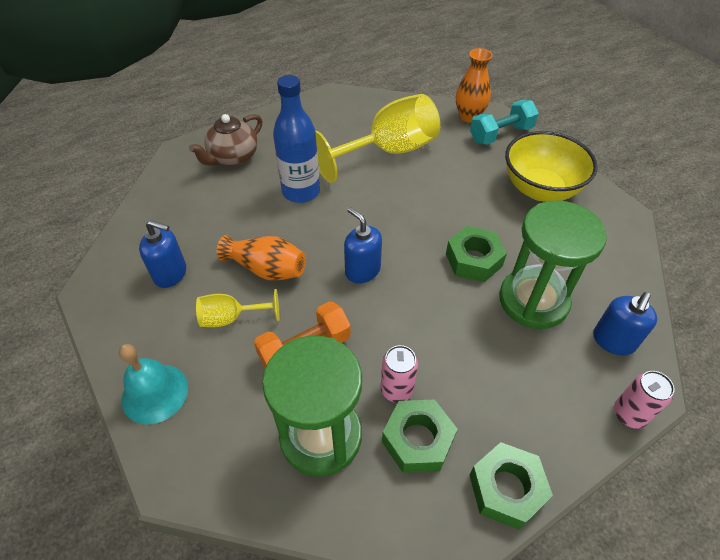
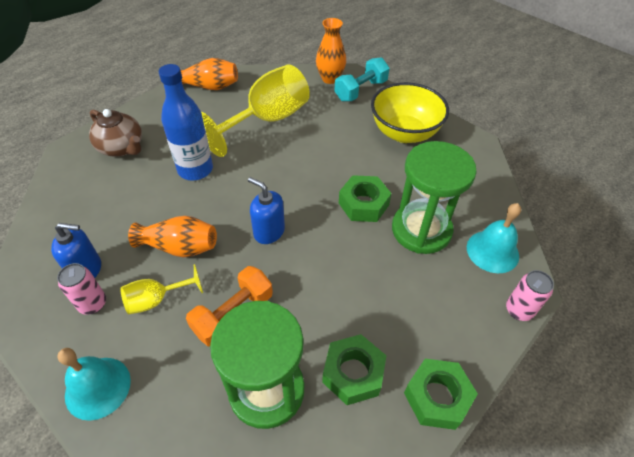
camera: 15 degrees left, 0 degrees up
brown teapot [189,114,263,166] -> brown teapot turned 75 degrees counterclockwise [89,109,142,157]
pink can [381,345,418,403] -> pink can moved to [57,263,106,315]
blue soap dispenser [593,292,657,356] -> turquoise bell [467,203,521,273]
none -> orange vase [180,58,238,90]

